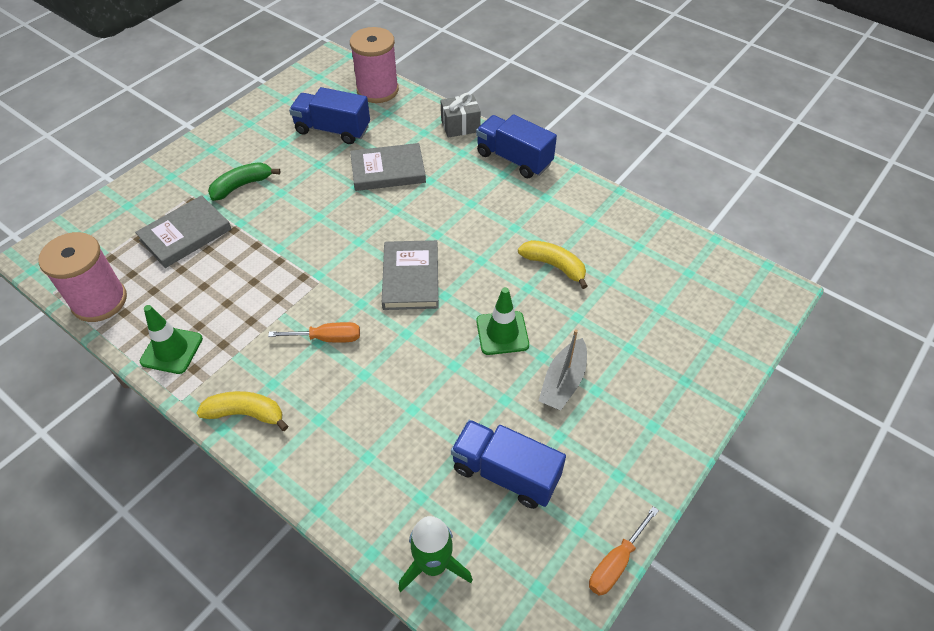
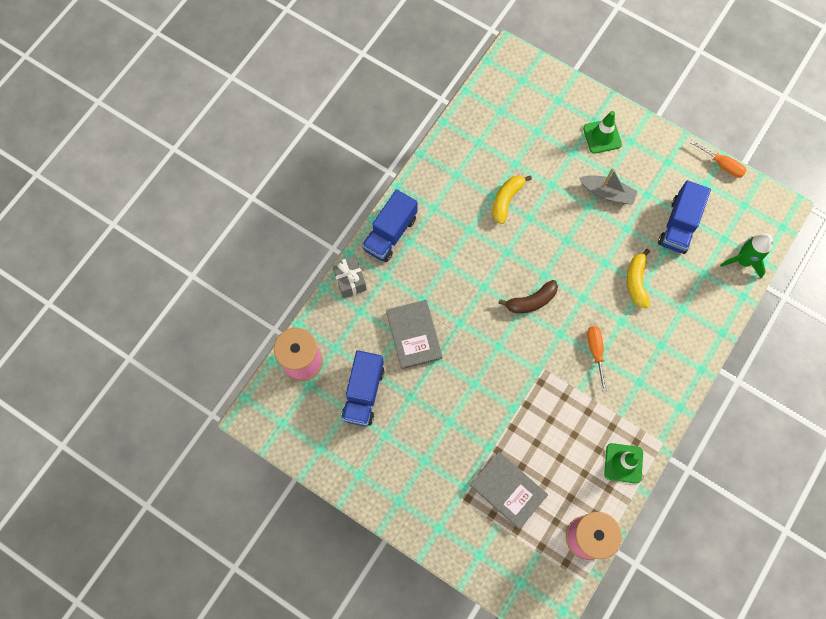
camera: 95 degrees left, 20 degrees up
yellow banana [196,391,288,431] -> yellow banana moved to [627,249,650,308]
green banana [208,162,280,201] -> none
grey book [382,240,438,310] -> brown banana [498,280,558,313]
green traffic cone [476,287,529,355] -> green traffic cone moved to [583,111,622,154]

